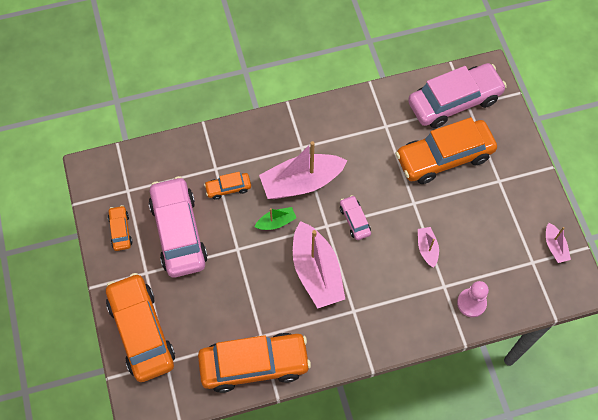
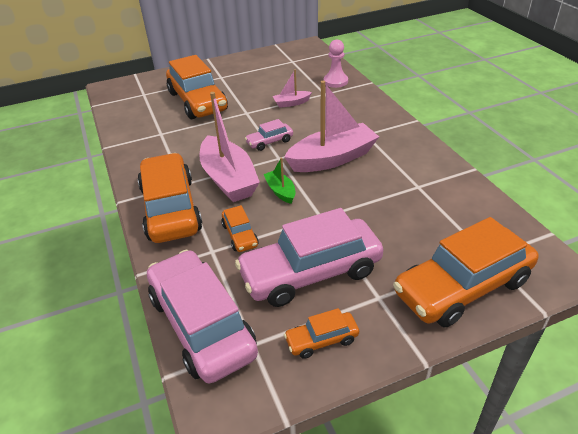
camera: 95 degrees left, 25 degrees down
orange car [198,333,311,393] -> orange car moved to [138,153,202,243]
pink car [408,63,507,128] -> pink car moved to [147,250,258,384]
pink boat [546,223,571,263] -> none

